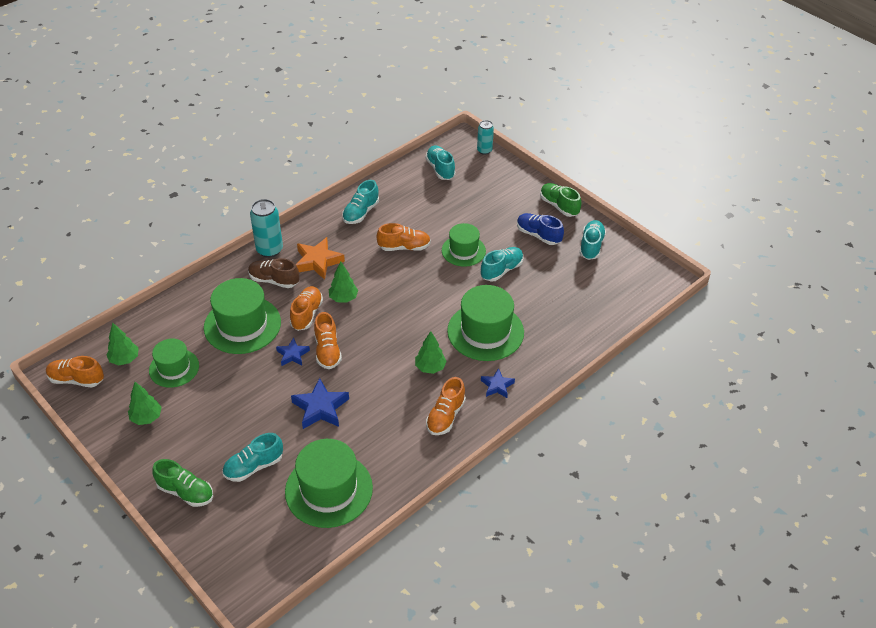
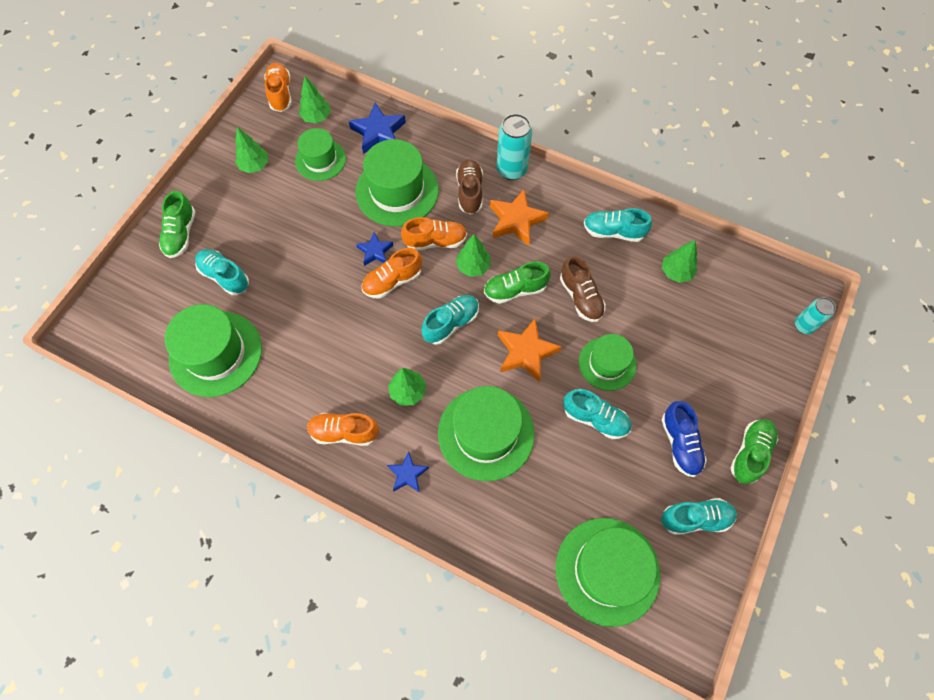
camera: 70 degrees right, 20 degrees up
blue star [291,378,349,429] -> blue star moved to [349,103,406,154]
orange shoe [376,223,431,251] -> brown shoe [560,256,606,322]
turquoise shoe [425,145,456,180] -> turquoise shoe moved to [421,295,479,345]
blue shoe [517,213,564,245] -> blue shoe turned 150 degrees clockwise [662,401,707,477]
none -> green shoe [484,261,551,304]
none -> orange star [498,319,562,382]
none -> green hat [556,518,660,627]
none -> green tree [662,240,697,283]

